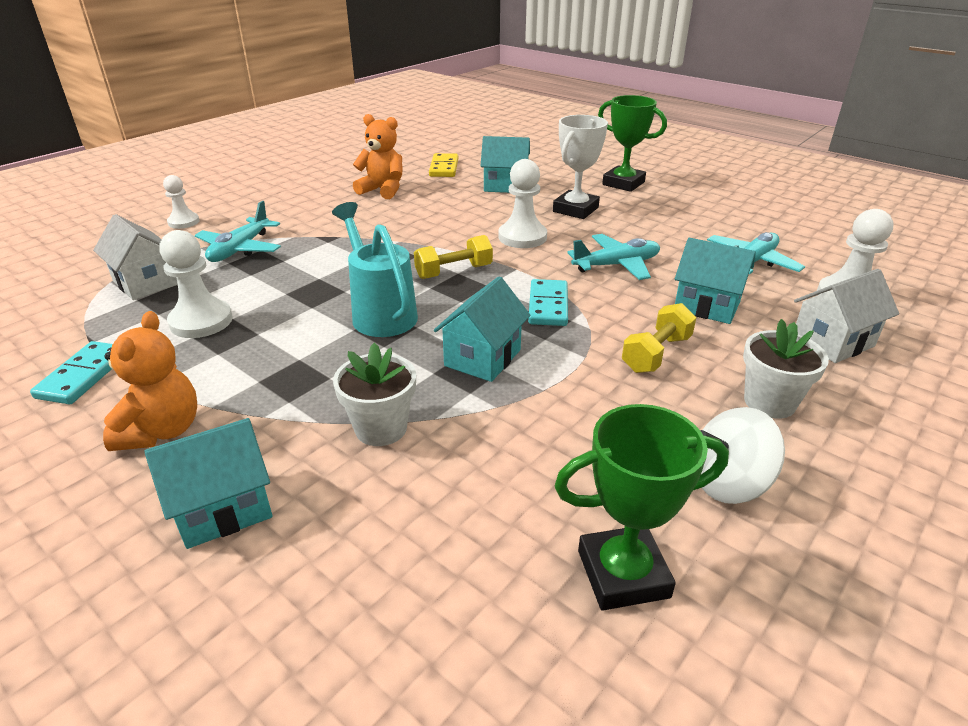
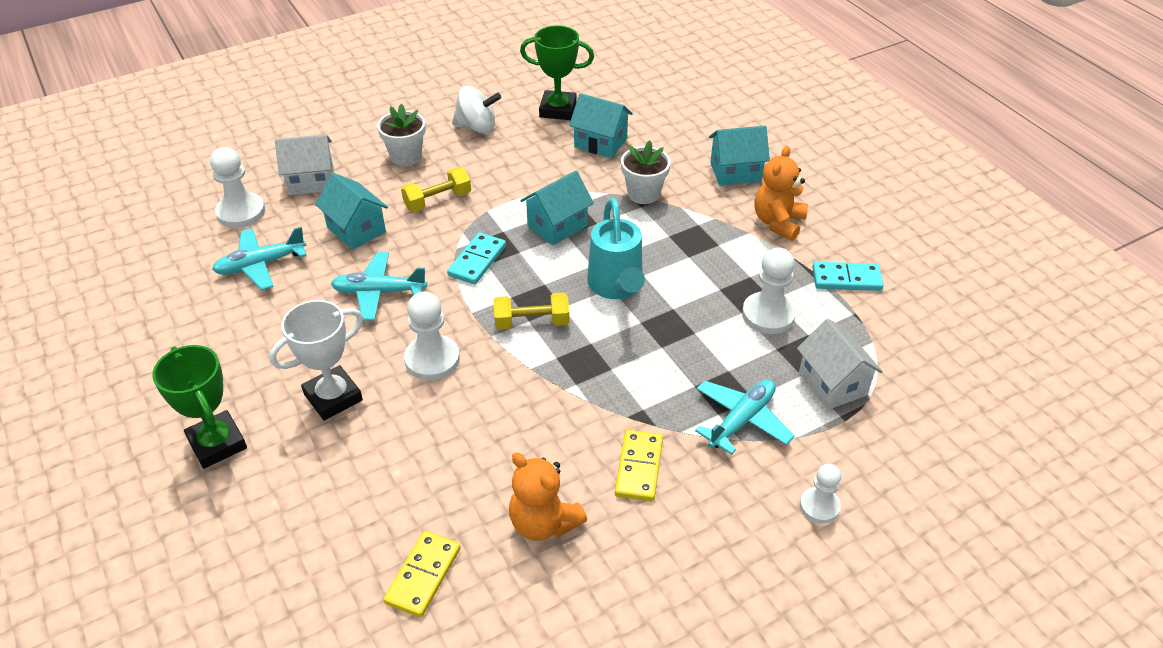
camera: 160 degrees left, 10 degrees up
turquoise domino [30,341,113,404] -> turquoise domino turned 60 degrees clockwise [812,262,884,291]
turquoise house [481,136,530,193] -> turquoise house moved to [569,93,633,158]
none -> yellow domino [615,430,663,501]

